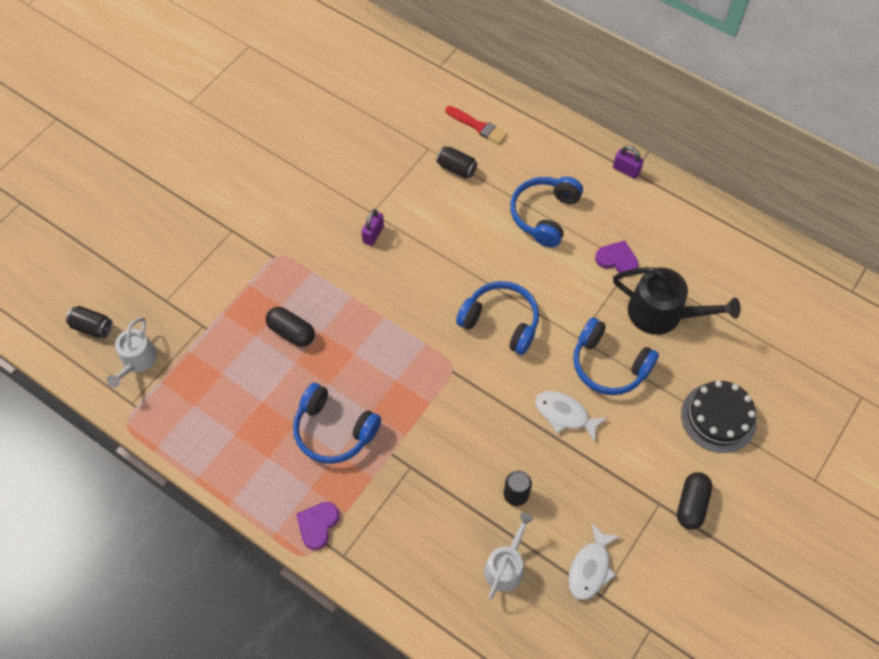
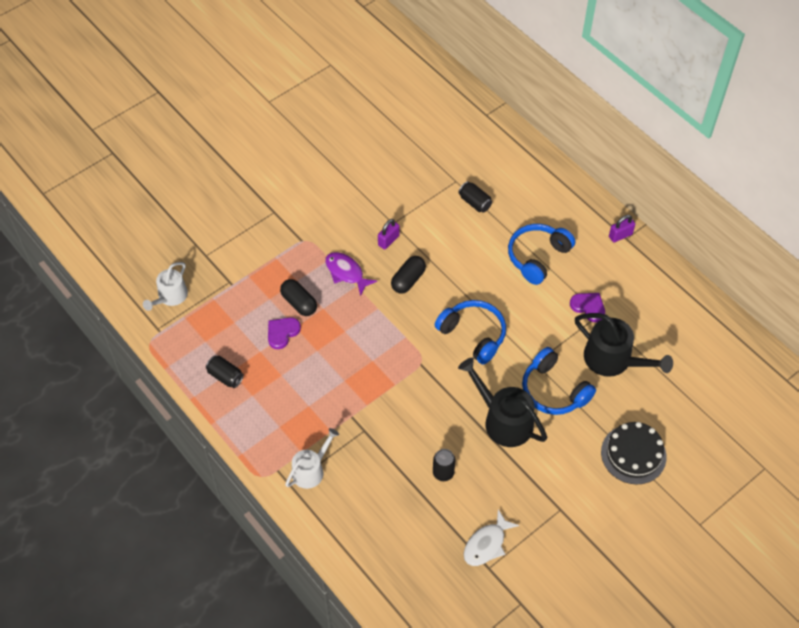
camera: 15 degrees right, 5 degrees down
black can [66,306,113,338] -> black can moved to [206,356,244,388]
blue headphones [293,383,381,464] -> none
purple heart [296,502,339,550] -> purple heart moved to [268,317,301,349]
red brush [445,106,507,144] -> none
white watering can [484,513,534,599] -> white watering can moved to [285,428,339,489]
white fish [535,391,608,442] -> black watering can [458,358,547,447]
purple padlock [613,146,644,179] -> purple padlock turned 75 degrees counterclockwise [609,215,635,242]
black capsule [677,472,712,530] -> black capsule moved to [391,256,426,294]
none -> purple fish [325,252,377,296]

